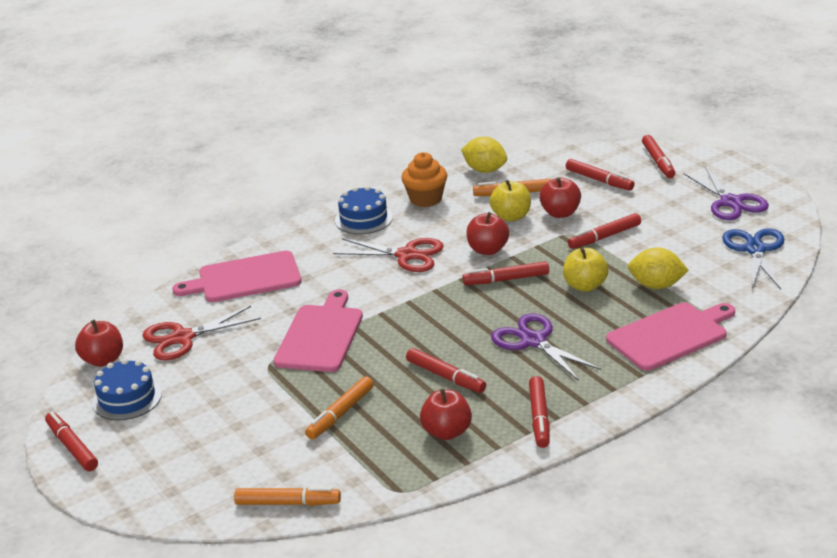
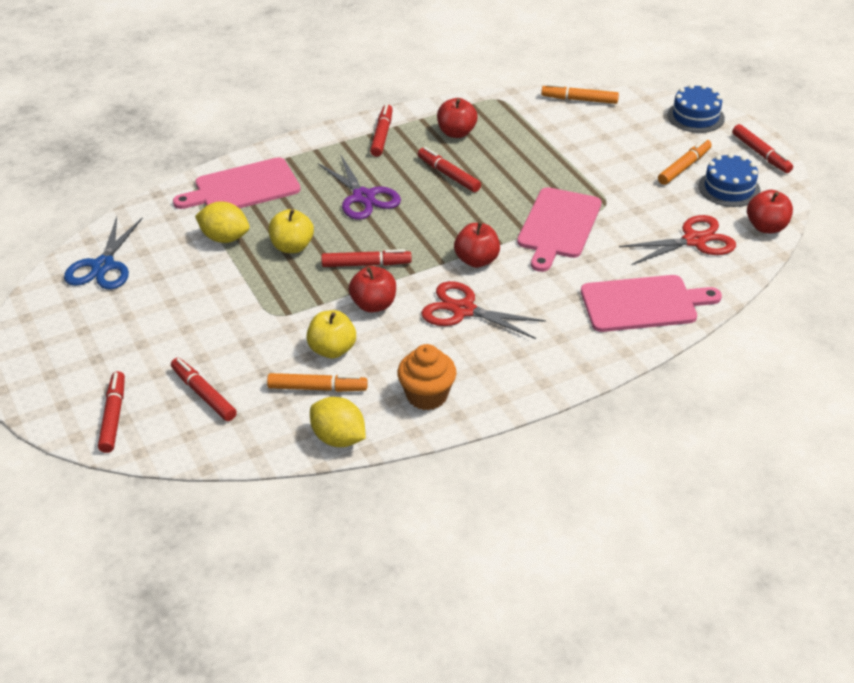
camera: 175 degrees left, 10 degrees up
orange marker [305,376,374,439] -> orange marker moved to [658,139,712,185]
blue cake [335,186,393,234] -> blue cake moved to [667,84,725,133]
red apple [539,177,581,218] -> red apple moved to [454,222,500,268]
red marker [568,213,641,249] -> none
purple scissors [683,166,769,220] -> none

